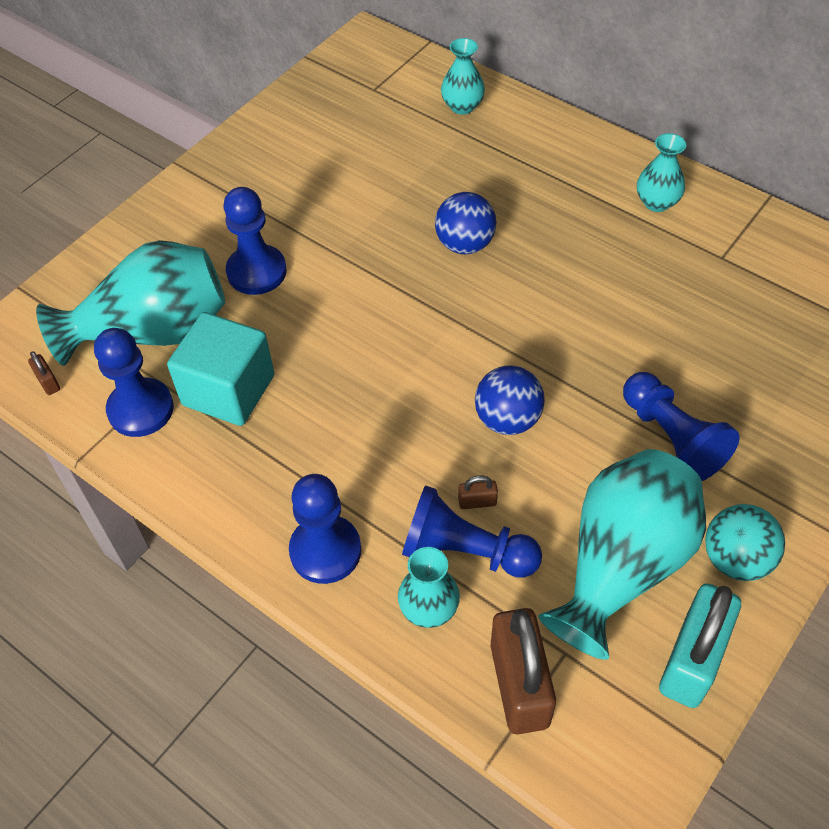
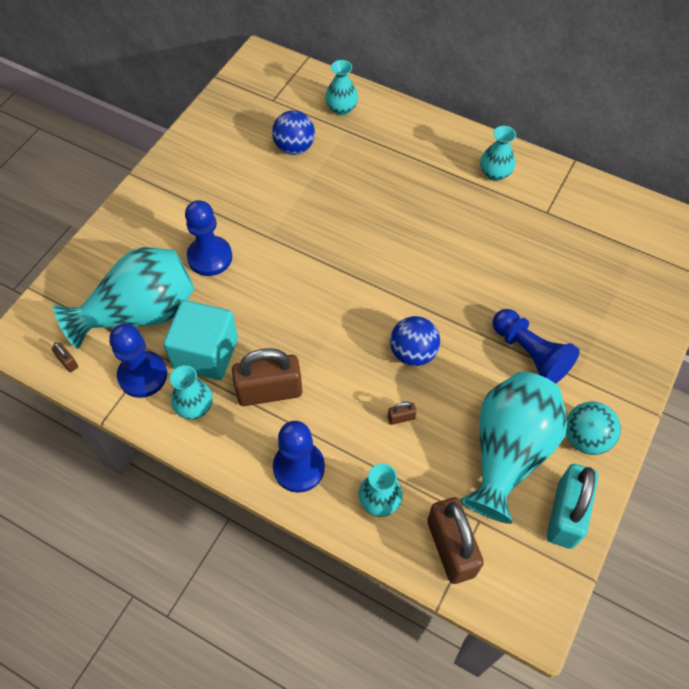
camera: 10 degrees left, 5 degrees up
blue pawn [402,485,542,578] -> none
blue ball [435,192,496,254] -> blue ball moved to [272,110,315,155]
none -> turquoise vase [170,365,213,419]
none -> brown padlock [232,348,303,406]

